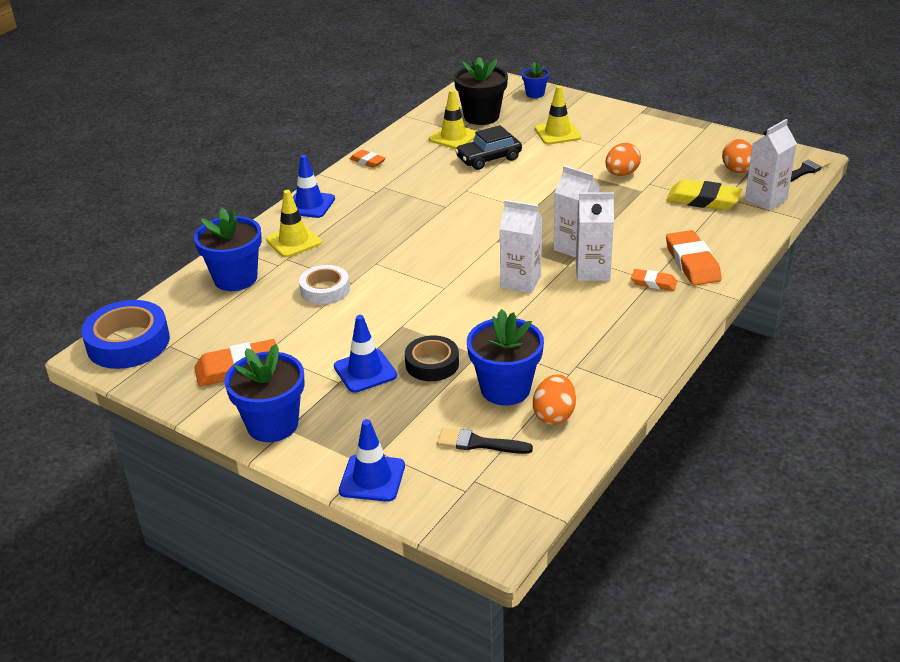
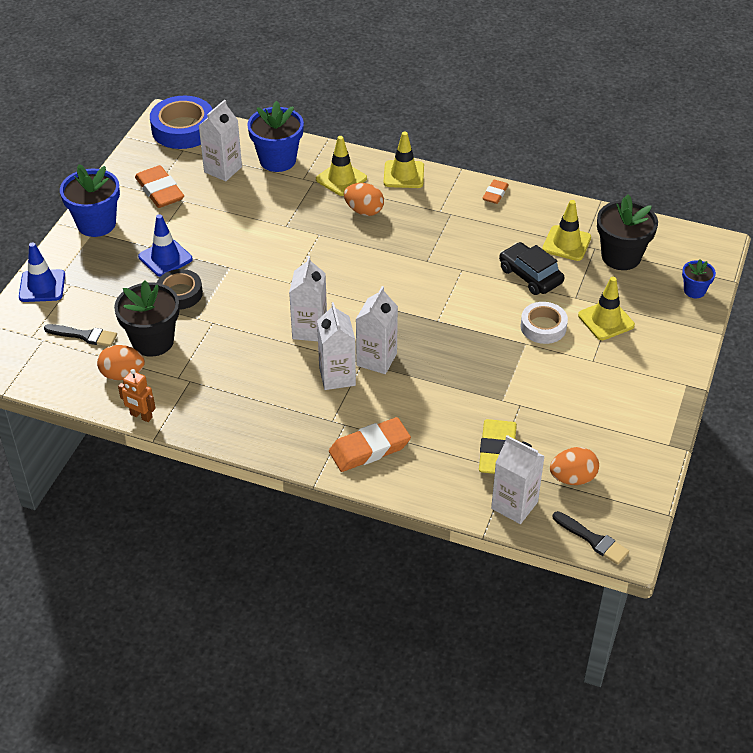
camera: 75 degrees right, 10 degrees up
blue traffic cone [293,155,335,218] -> yellow traffic cone [384,131,424,188]
white tape [299,265,350,305] -> white tape moved to [521,302,568,344]
black brush [437,428,533,454] -> black brush turned 105 degrees clockwise [44,324,117,347]
blue flower pot [467,309,544,405] -> black flower pot [114,281,179,357]
orange egg [605,143,641,176] -> orange egg moved to [344,183,384,216]
orange eraser [631,269,677,291] -> none
none -> orange robot [118,369,156,422]
none -> white carton [199,100,242,181]

